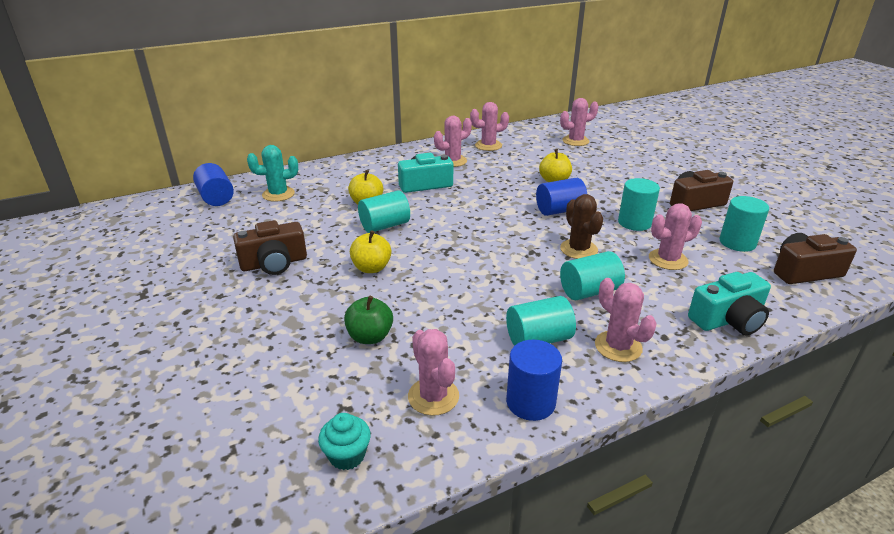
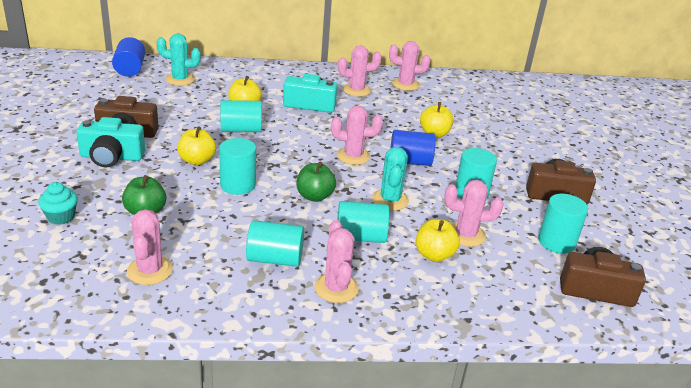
camera: 20 degrees right, 0 degrees up
turquoise cupcake [318,413,371,470] -> turquoise cupcake moved to [38,182,78,225]
blue cylinder [506,340,562,421] -> none
pink cactus [560,98,599,146] -> pink cactus moved to [331,106,383,165]
brown cactus [560,194,603,259] -> turquoise cactus [372,147,409,211]
turquoise camera [688,272,771,335] -> turquoise camera moved to [76,117,145,167]
none -> turquoise cylinder [219,138,256,195]
none -> green apple [296,161,336,202]
none -> yellow apple [416,219,460,262]

